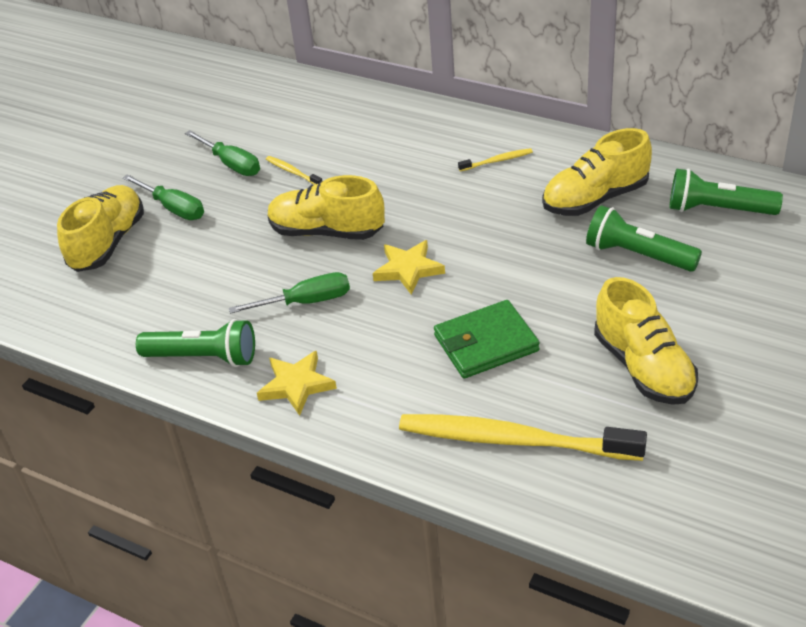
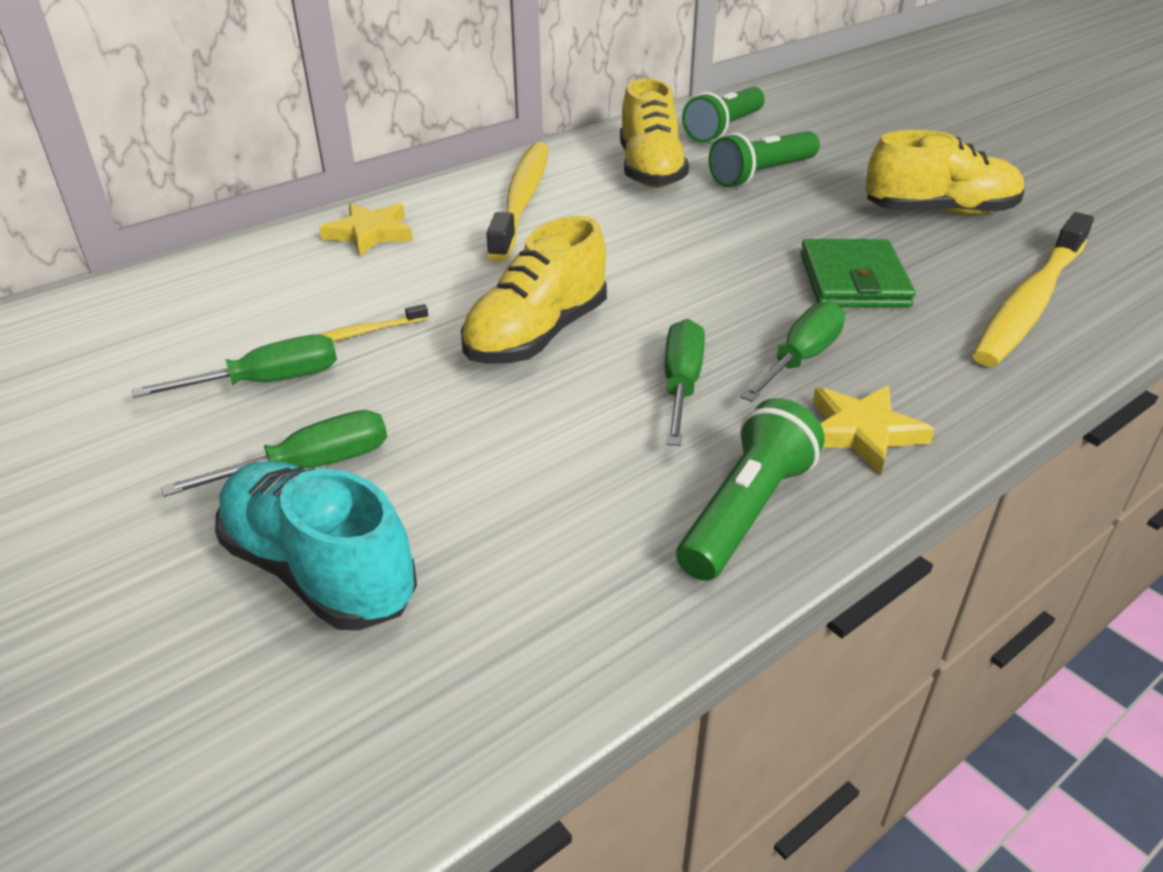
camera: 70 degrees left, 5 degrees down
yellow shoe [57,185,144,272] -> turquoise shoe [215,461,417,631]
yellow star [373,240,445,295] -> yellow star moved to [319,203,413,256]
yellow toothbrush [458,148,533,171] -> yellow toothbrush [486,142,548,262], size x2.46
none -> green screwdriver [741,301,845,402]

